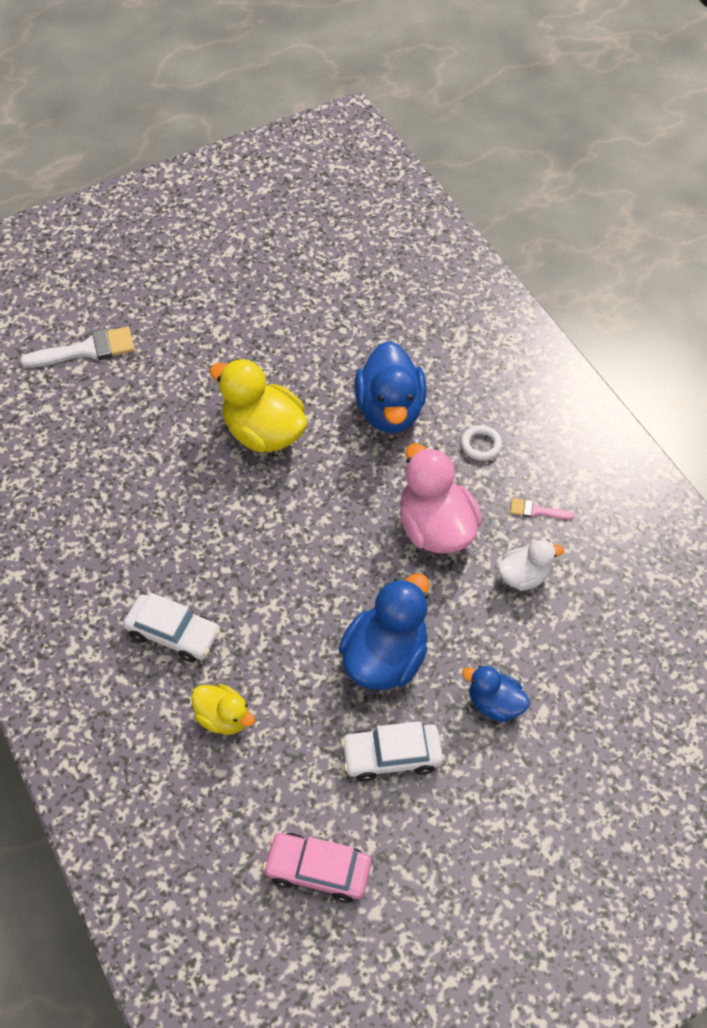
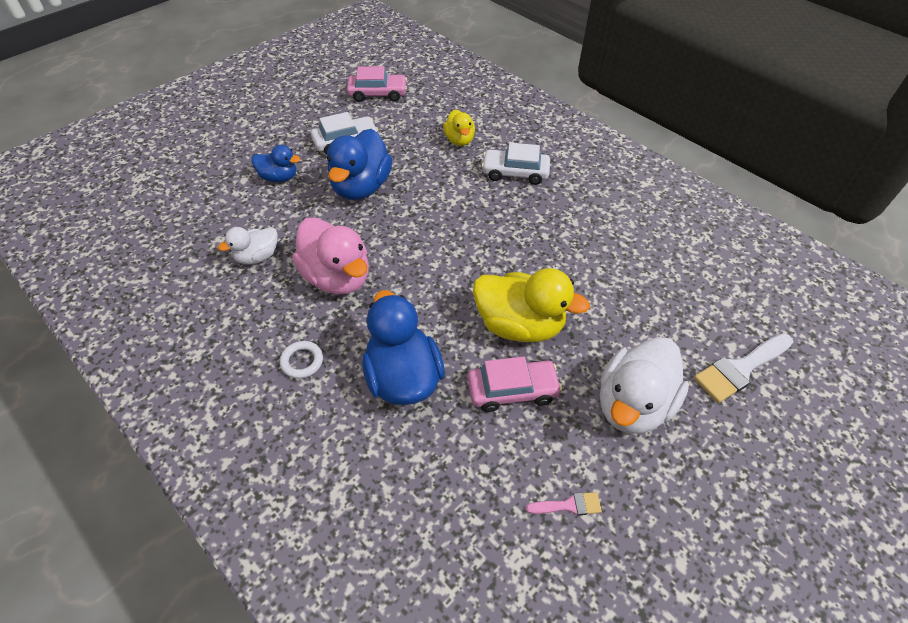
camera: 165 degrees right, 5 degrees down
yellow duck [191,684,255,735] -> yellow duck turned 120 degrees counterclockwise [443,109,475,146]
pink brush [510,498,574,520] -> pink brush moved to [526,492,602,516]
none -> pink car [468,357,562,412]
none -> white duck [600,337,689,434]

